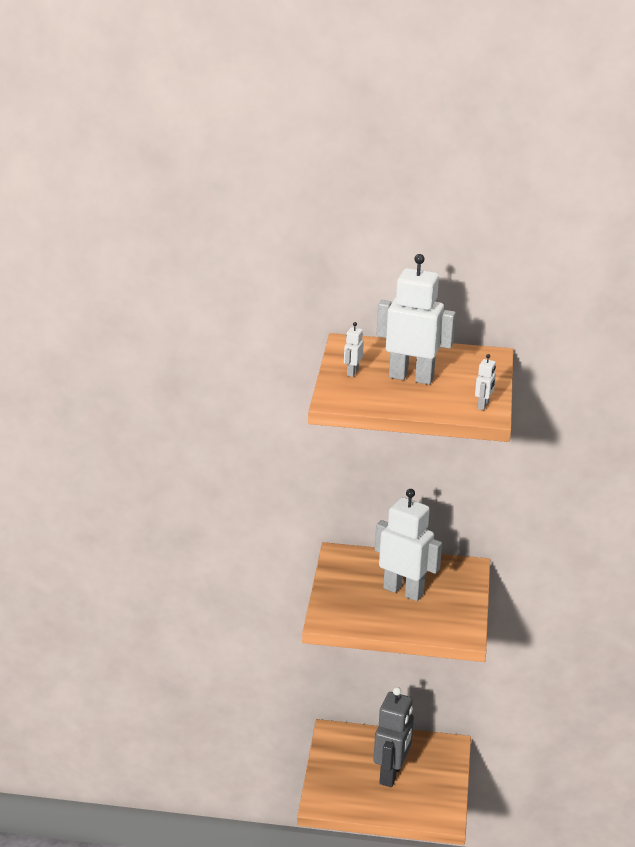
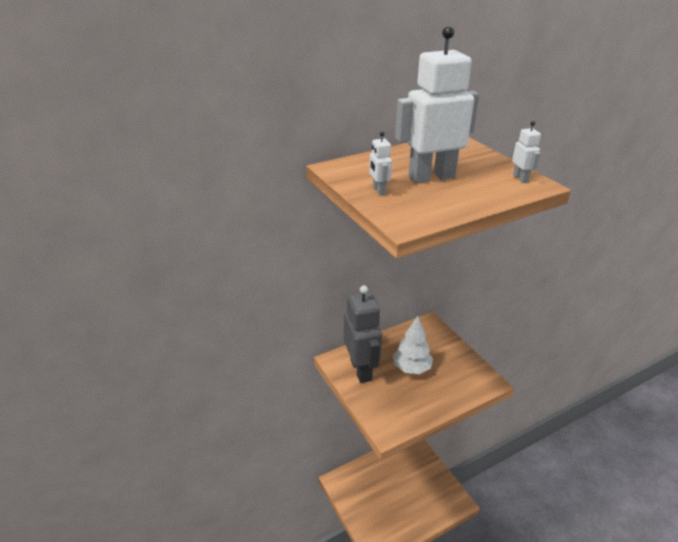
camera: 35 degrees left, 5 degrees up
grey robot [373,687,414,787] -> grey robot moved to [344,285,382,383]
white robot [375,489,442,601] -> white tree [393,316,433,374]

